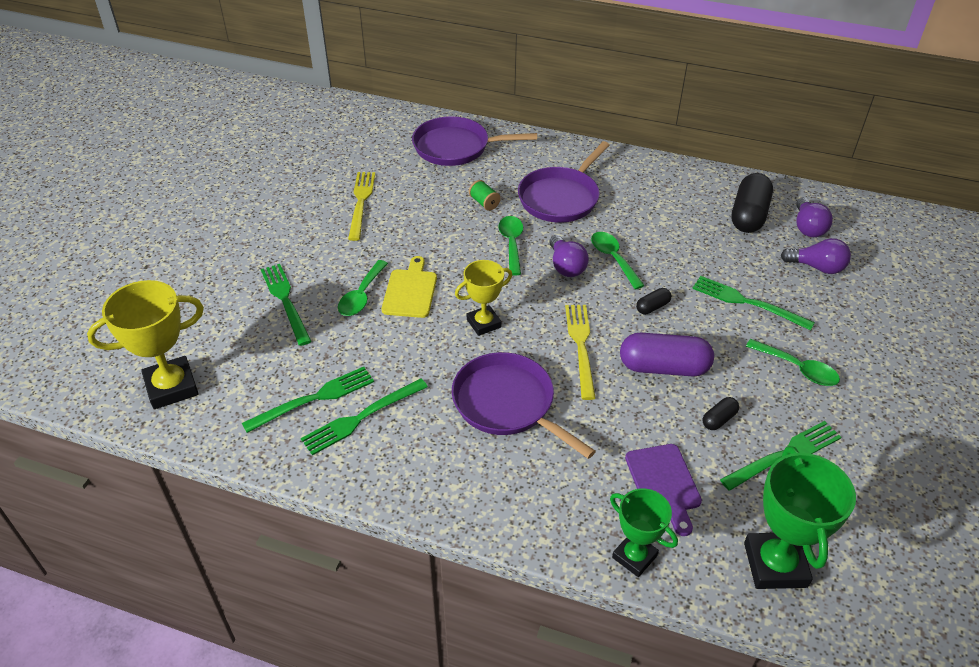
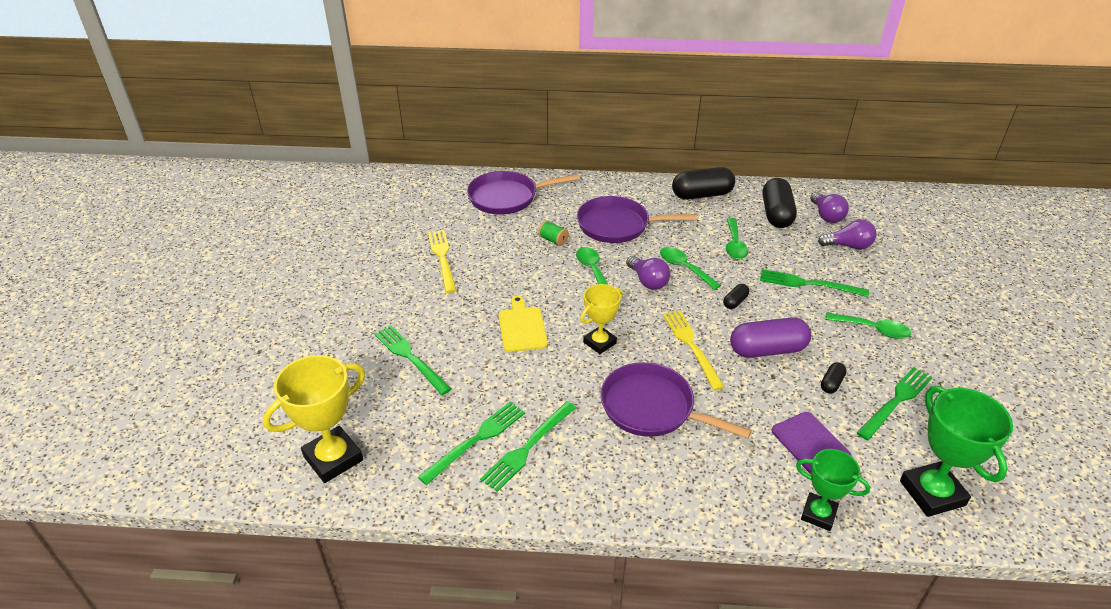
camera: 15 degrees left, 5 degrees down
green spoon [338,260,388,316] -> green spoon moved to [726,218,748,260]
purple pan [518,141,610,223] -> purple pan turned 75 degrees clockwise [577,196,697,243]
none -> black capsule [672,167,735,200]

